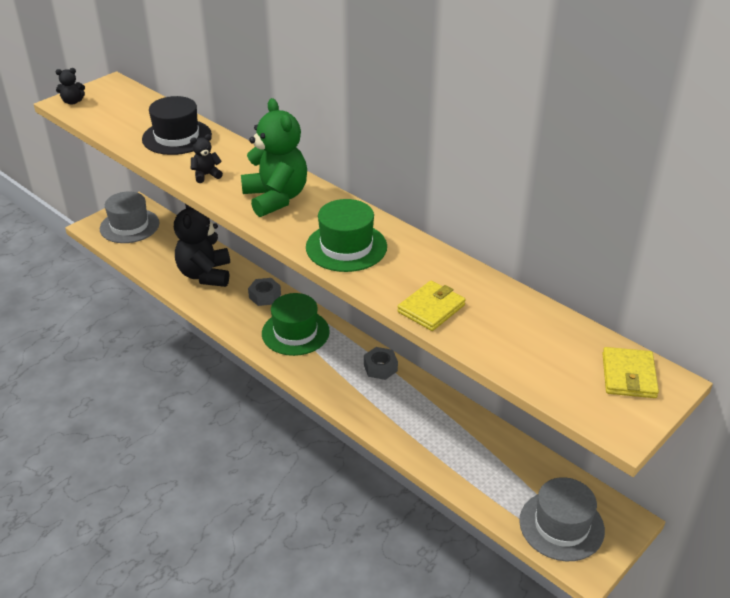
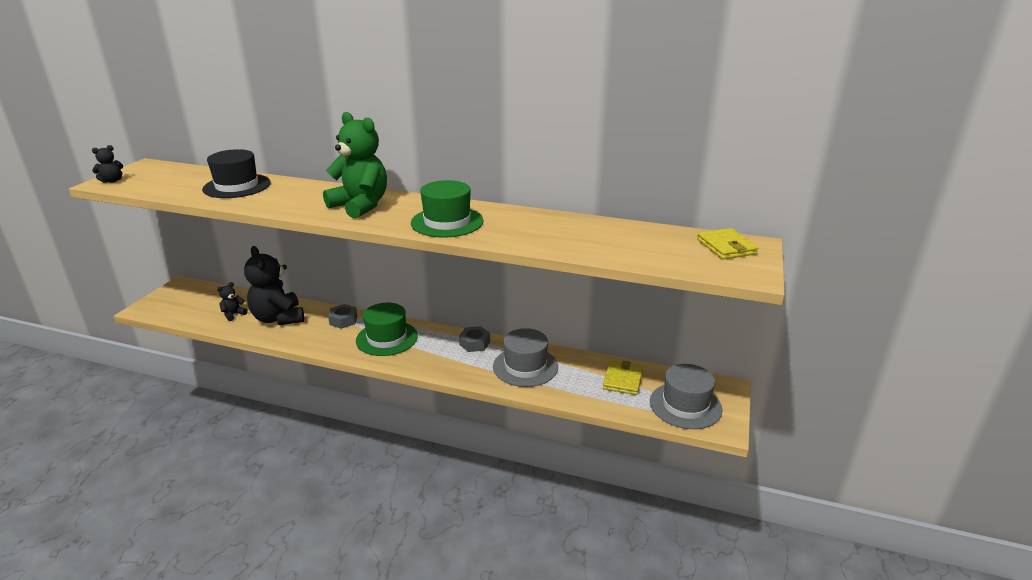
camera: 25 degrees left, 10 degrees down
grey hat [100,191,159,243] -> grey hat moved to [493,328,558,387]
black teddy bear [190,134,223,183] -> black teddy bear moved to [217,282,248,321]
yellow wallet [397,281,466,331] -> yellow wallet moved to [603,361,643,395]

